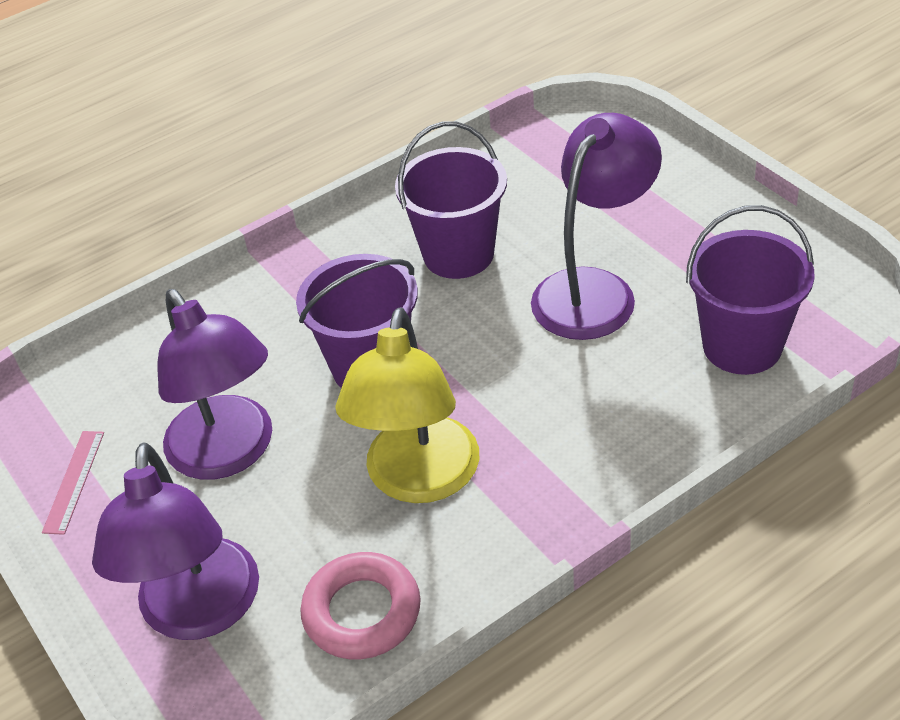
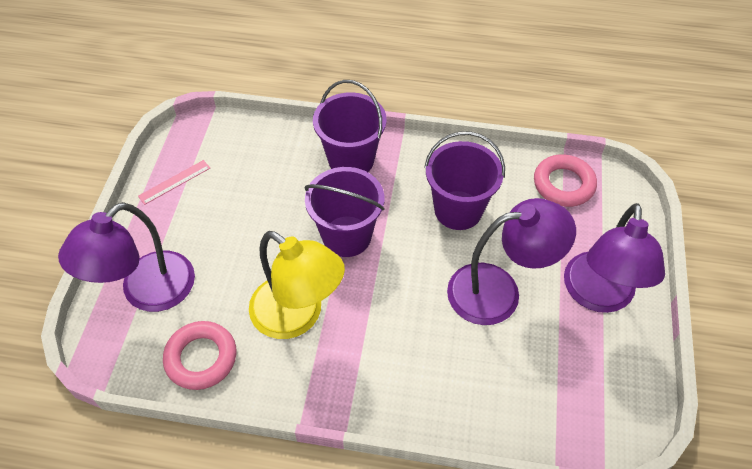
camera: 40 degrees right, 10 degrees up
purple lamp [158,289,272,480] -> purple lamp moved to [564,203,665,313]
yellow lamp [335,307,479,503] -> yellow lamp turned 105 degrees counterclockwise [249,231,345,339]
purple bucket [686,205,814,375] -> purple bucket moved to [313,80,387,172]
none -> pink ring [534,154,597,207]

